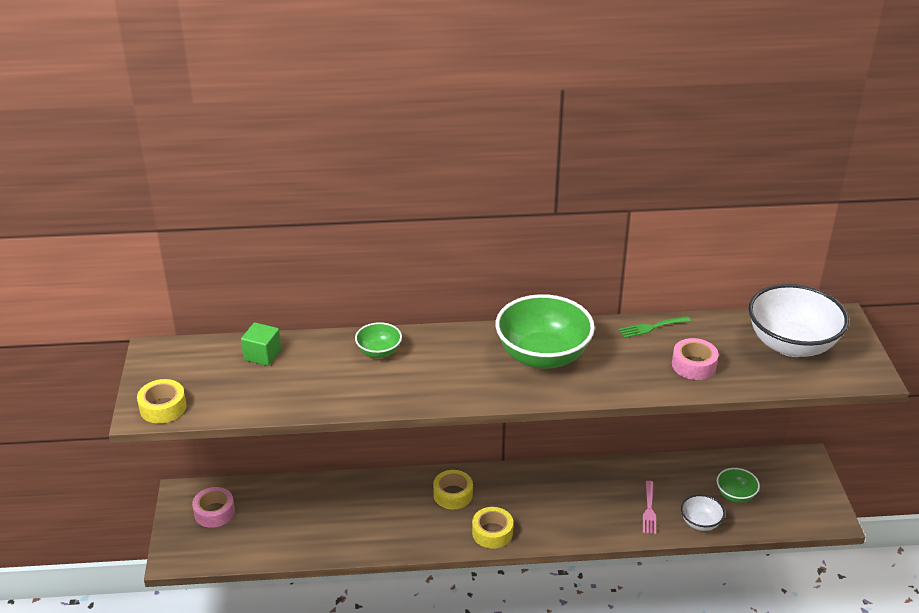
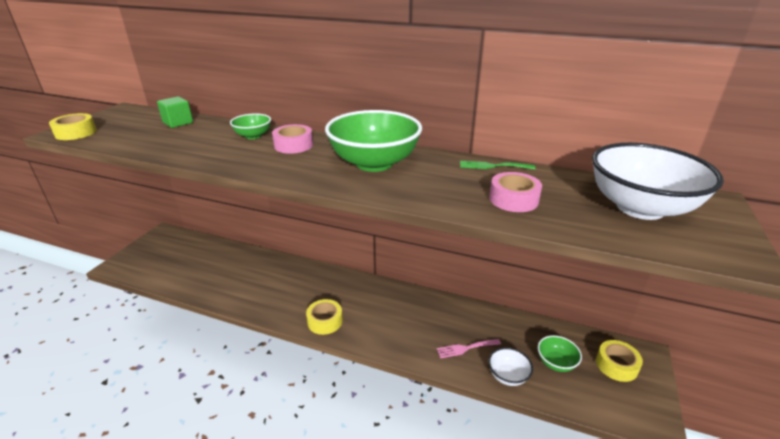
camera: 25 degrees right, 5 degrees down
pink tape [192,487,235,528] -> pink tape moved to [272,124,313,154]
yellow tape [433,470,473,509] -> yellow tape moved to [596,340,643,382]
pink fork [643,481,656,534] -> pink fork turned 45 degrees clockwise [437,339,501,359]

